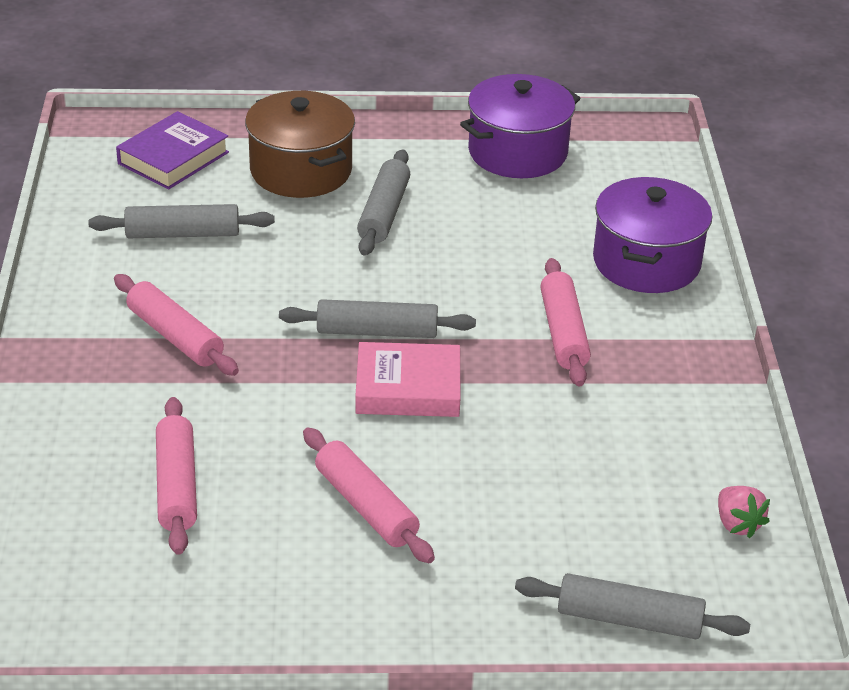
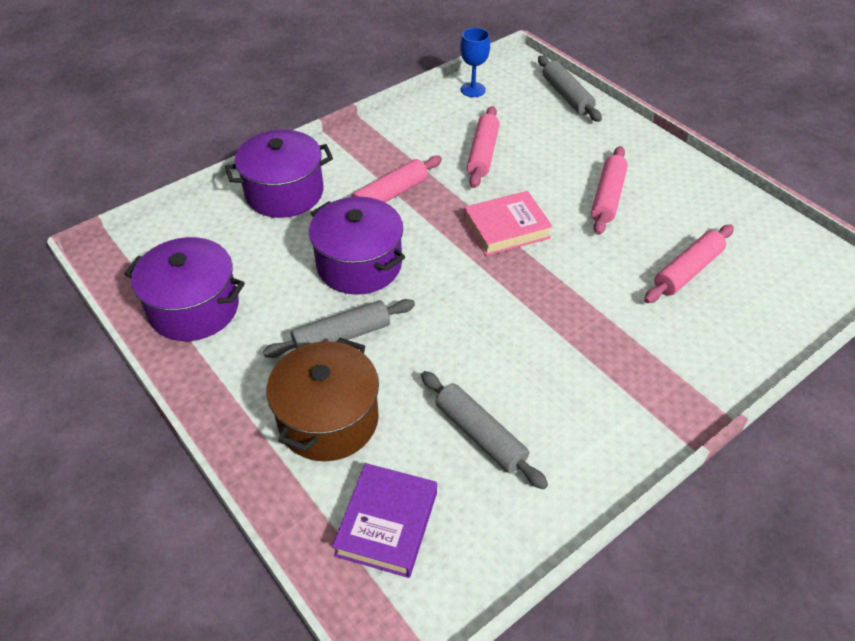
camera: 125 degrees left, 10 degrees up
pink rolling pin [114,274,239,376] -> pink rolling pin moved to [467,106,500,188]
purple book [116,111,229,190] -> purple book turned 75 degrees counterclockwise [332,463,437,578]
grey rolling pin [279,299,476,338] -> none
pink book [355,342,461,417] -> pink book turned 75 degrees counterclockwise [464,191,553,256]
pink strawberry [718,486,770,538] -> blue goblet [460,28,490,97]
none -> purple pot [309,197,405,295]

